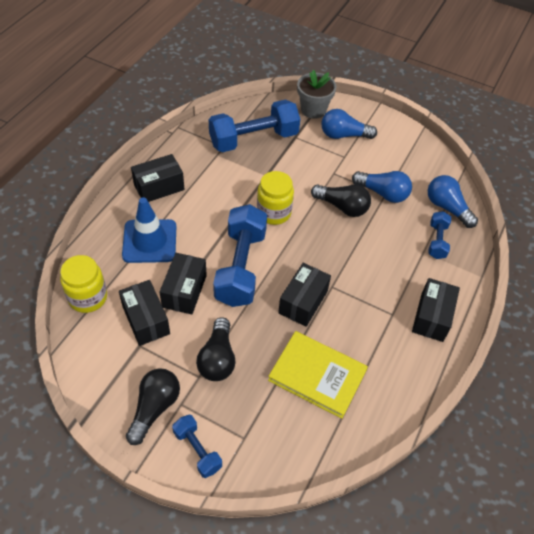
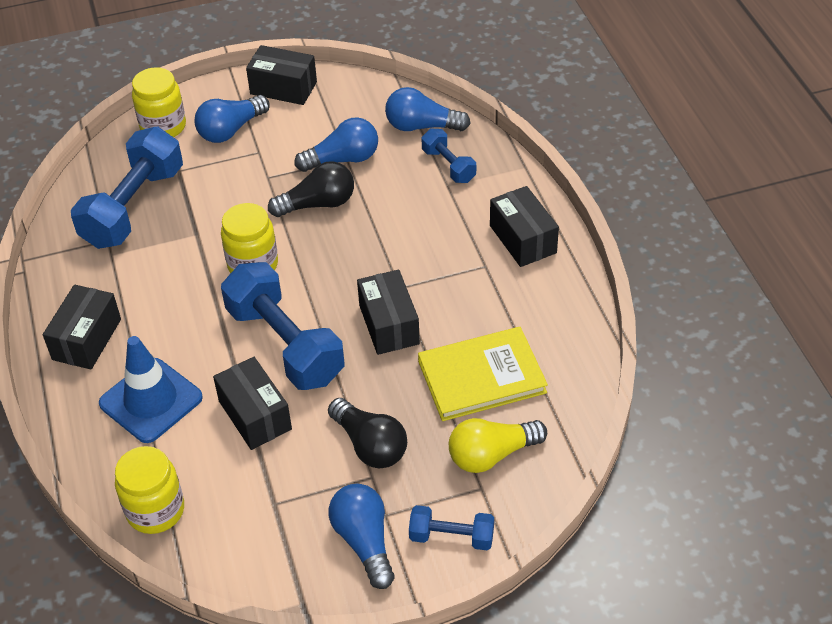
camera: 40 degrees left, 5 degrees down
black box [119,280,170,346] -> black box moved to [246,45,317,105]
black light bulb [126,368,180,445] -> blue light bulb [328,484,395,589]
grey flower pot [297,70,336,119] -> yellow jar [132,67,186,137]
none -> yellow light bulb [449,418,547,473]

